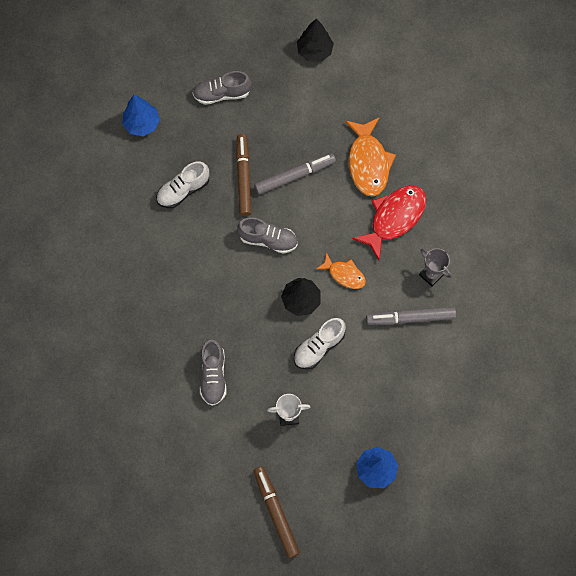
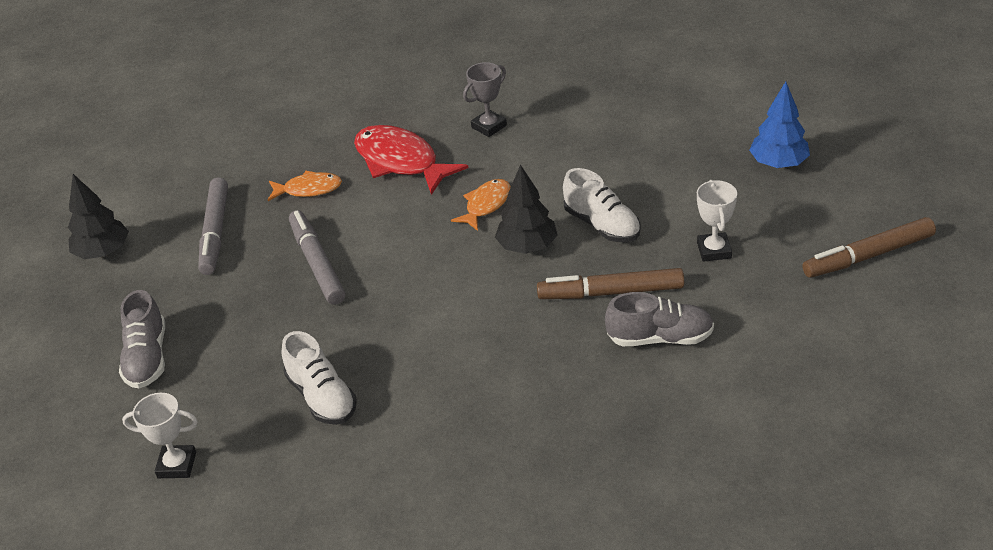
camera: 85 degrees left, 30 degrees down
blue tree [122,95,160,136] -> white trophy [122,393,198,478]
brown marker [236,134,252,216] -> brown marker moved to [537,268,684,299]
grey shoe [237,217,298,254] -> none
orange fish [345,117,396,197] -> orange fish [268,171,342,201], size x0.57
grey marker [366,307,456,325] -> grey marker moved to [198,177,228,275]

